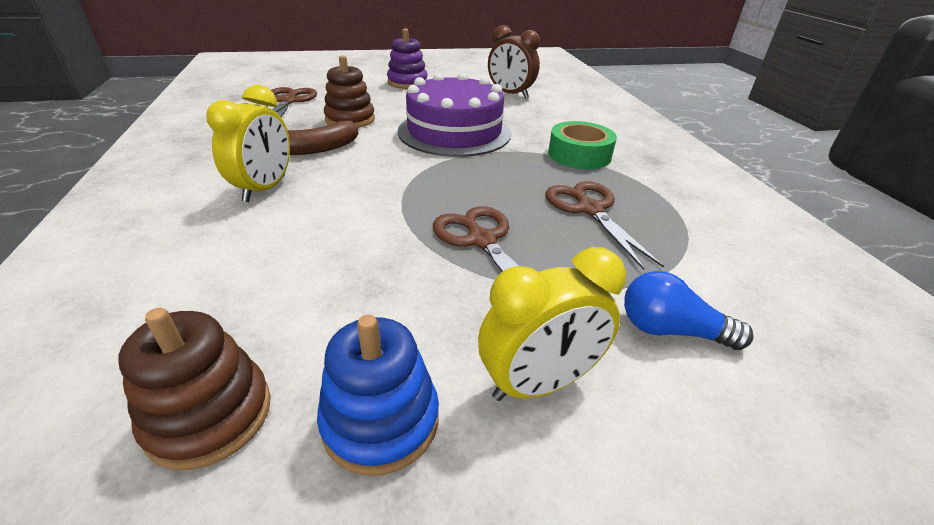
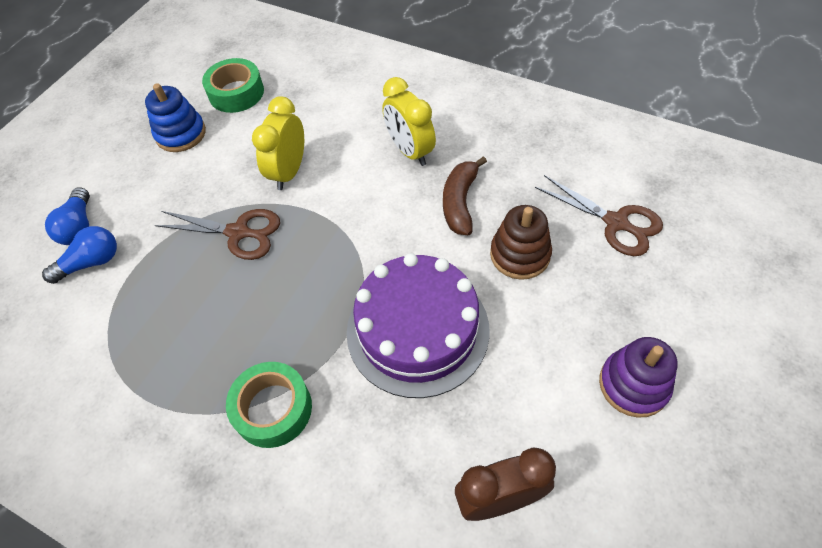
camera: 135 degrees right, 20 degrees up
brown stacking toy [118,308,271,470] -> green tape [202,58,264,113]
yellow clock [478,247,626,401] -> yellow clock moved to [252,96,304,190]
brown scissors [545,181,664,270] -> none
none -> blue light bulb [45,187,90,245]

